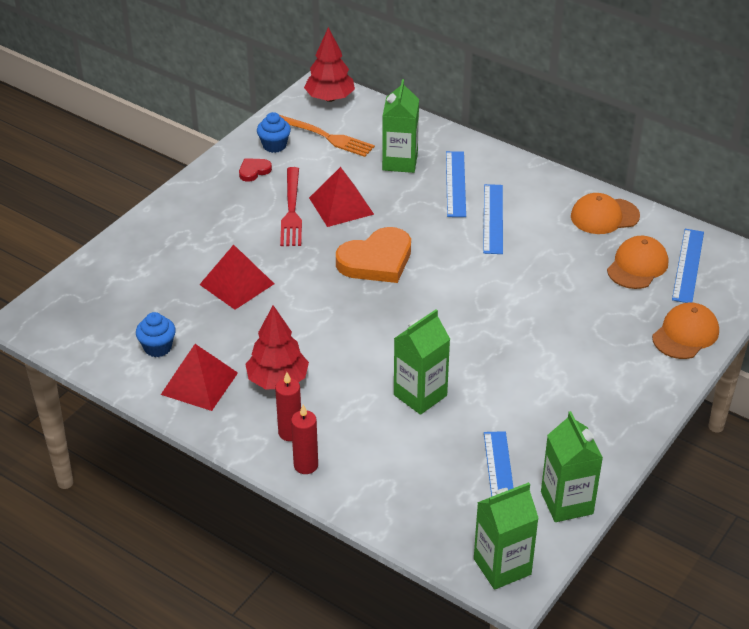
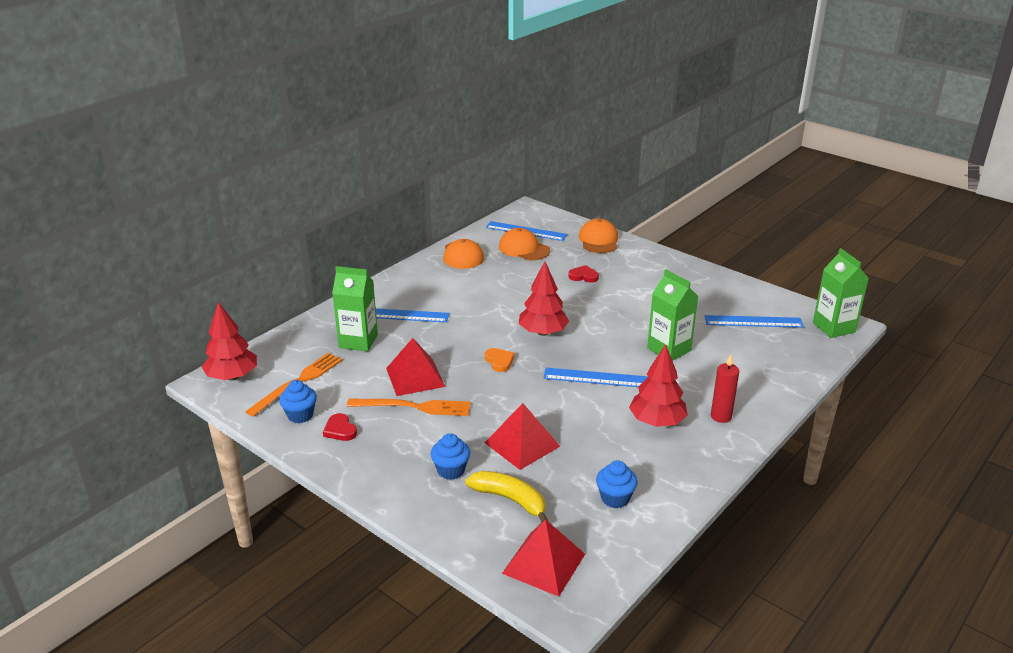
camera: 85 degrees left, 10 degrees down
red pyramid [161,344,238,411] -> red pyramid moved to [502,519,585,597]
red fork [280,167,302,246] -> orange fork [347,399,471,416]
red candle [291,405,318,474] -> none
orange heart [336,227,411,283] -> orange heart [484,348,515,372], size x0.47
blue ruler [483,184,503,254] -> blue ruler moved to [544,368,648,387]
green carton [541,411,603,522] -> none
orange cap [652,302,719,359] -> orange cap turned 45 degrees clockwise [579,218,618,253]
none -> blue cupcake [430,433,470,480]
none -> yellow banana [465,471,548,523]
none -> red tree [519,261,569,336]
none -> red heart [568,265,599,283]

